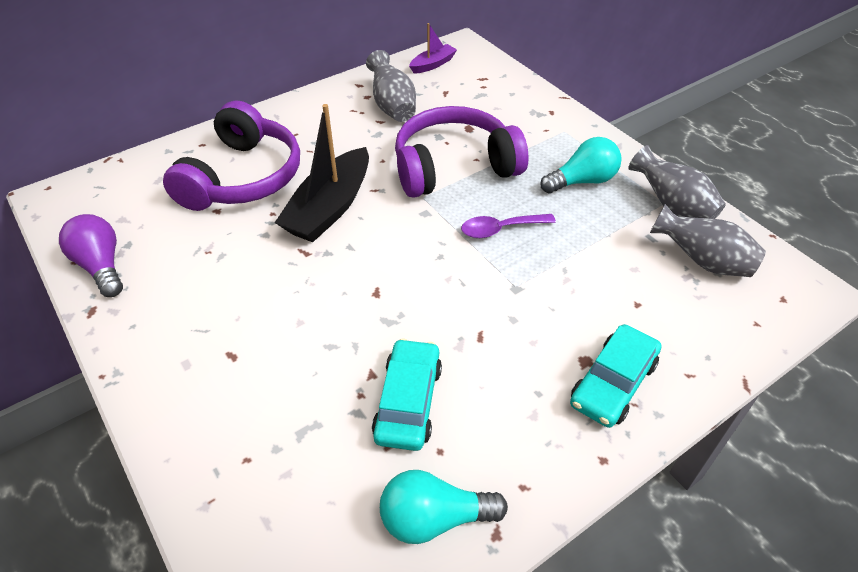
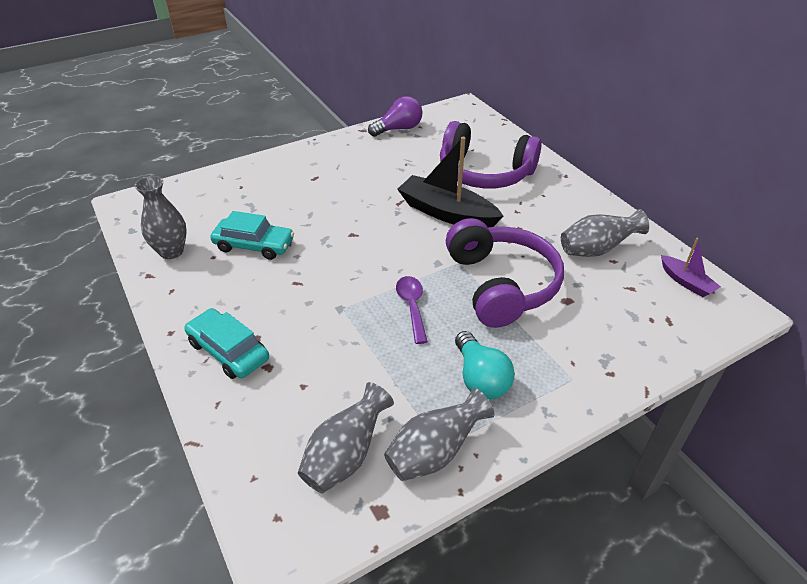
camera: 95 degrees right, 5 degrees down
turquoise light bulb [380,470,508,544] -> grey vase [134,176,187,259]

